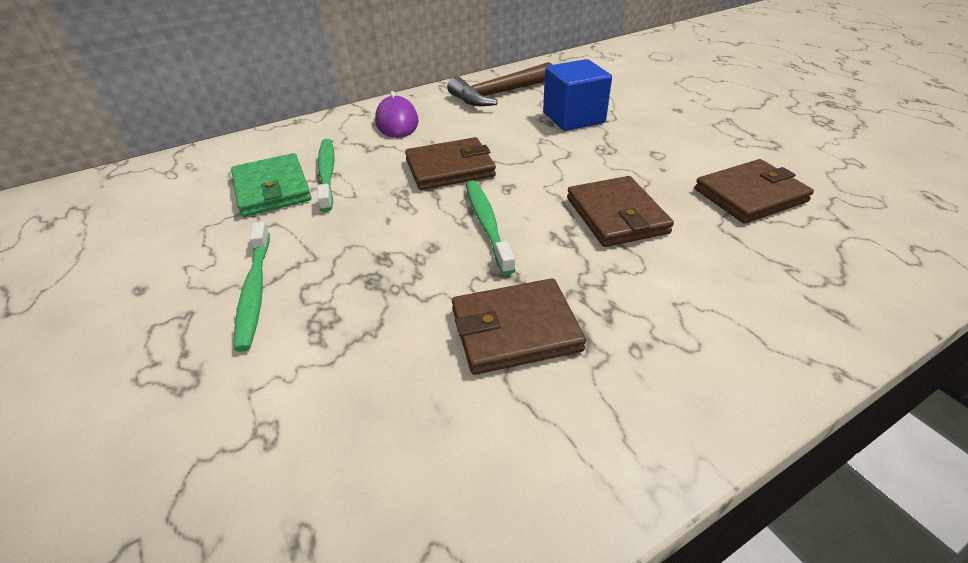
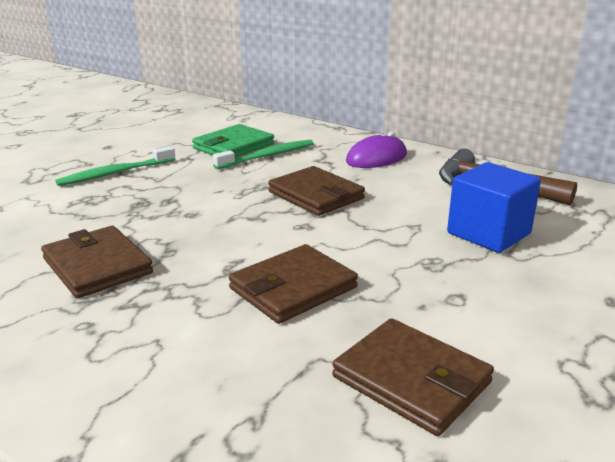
camera: 65 degrees right, 15 degrees down
green toothbrush [466,180,516,275] -> none

